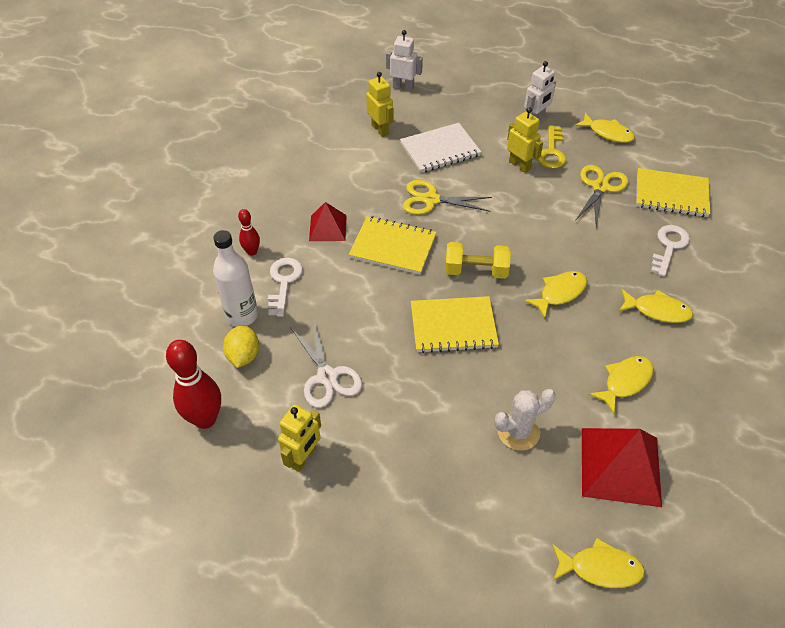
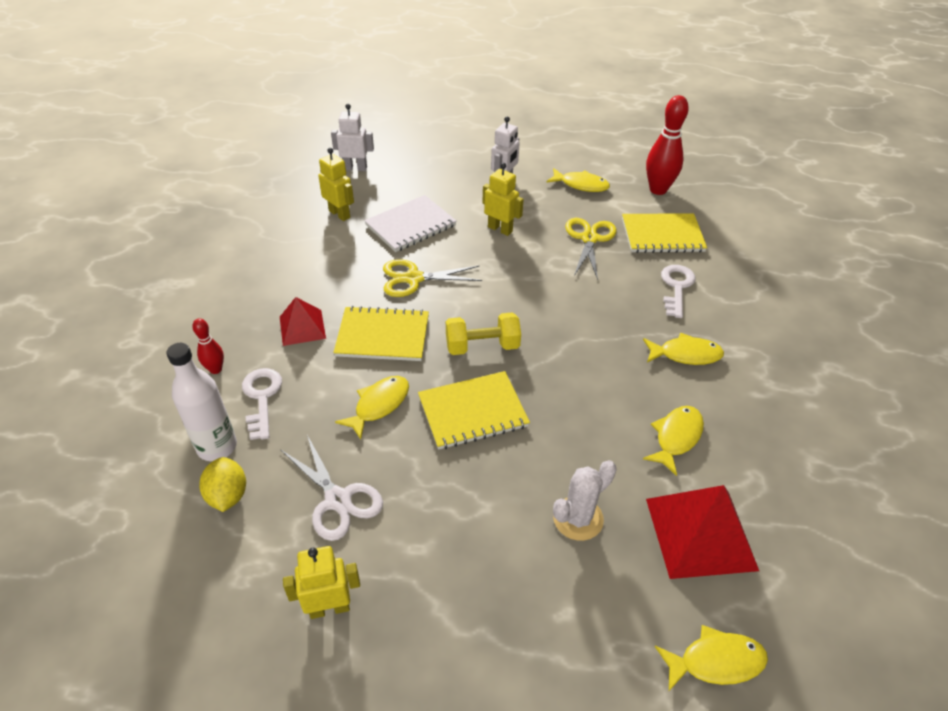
camera: 15 degrees left, 5 degrees down
red bowling pin [166,340,221,429] -> red bowling pin moved to [646,95,689,195]
yellow robot [278,404,321,472] -> yellow robot turned 120 degrees counterclockwise [283,546,360,619]
yellow fish [524,271,587,318] -> yellow fish moved to [335,376,409,440]
yellow key [538,125,566,169] -> none

